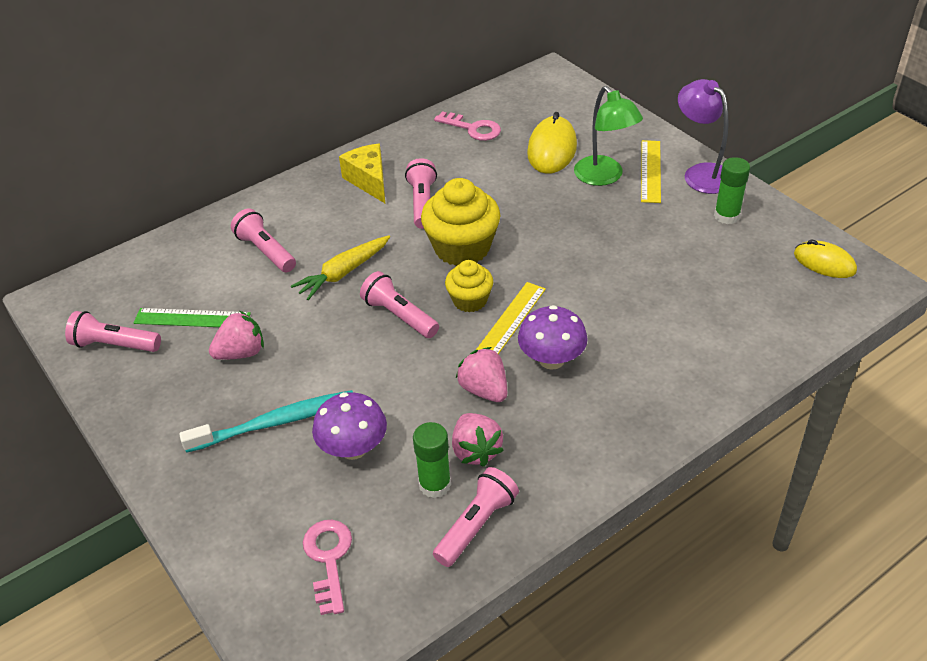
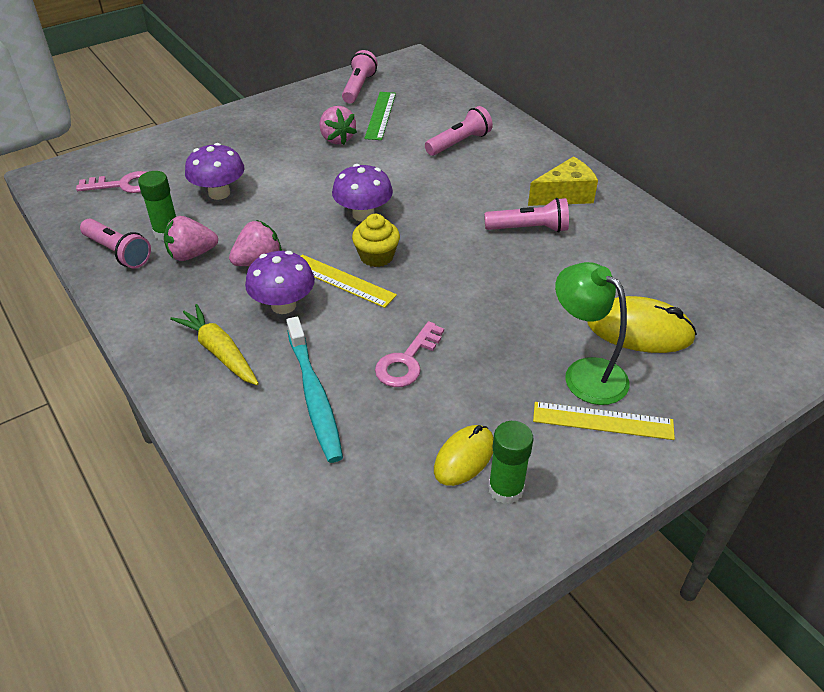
camera: 90 degrees right, 0 degrees up
turquoise toothbrush [179,390,353,453] -> turquoise toothbrush moved to [286,317,343,463]
yellow carrot [291,235,390,300] -> yellow carrot moved to [170,304,259,385]
pink flashlight [360,271,439,338] -> purple mushroom [332,164,393,222]
yellow cupcake [421,178,500,266] -> none
pink key [434,111,501,141] -> pink key moved to [375,321,444,387]
green lamp [574,86,643,186] -> green lamp turned 75 degrees clockwise [555,262,629,405]
purple lamp [678,79,728,194] -> none
yellow mouse [794,239,857,278] -> yellow mouse moved to [434,425,494,486]

